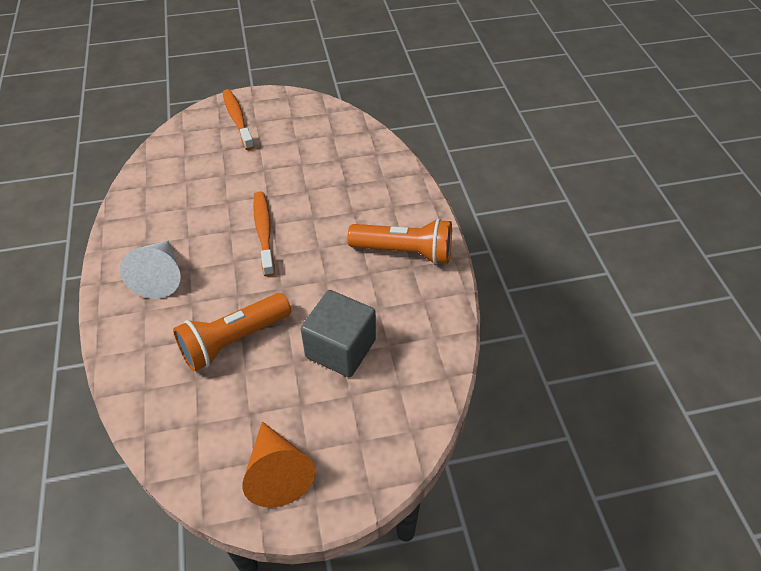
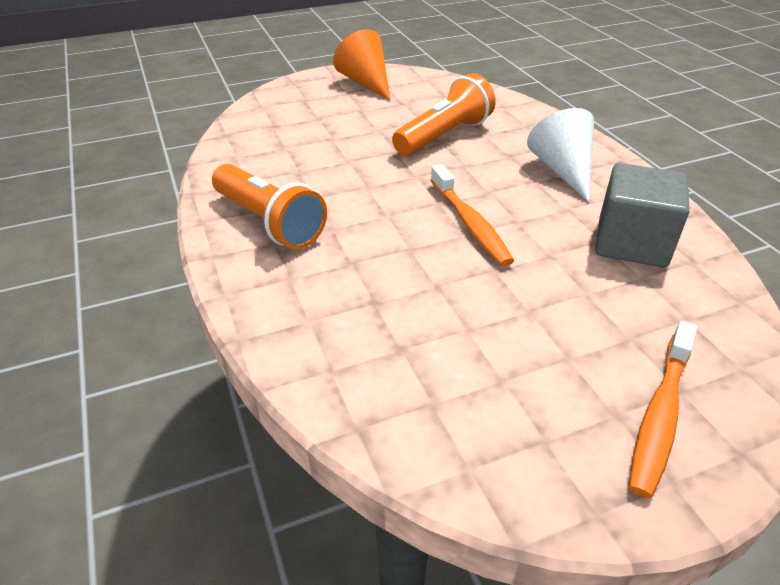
camera: 170 degrees right, 10 degrees down
orange toothbrush [223,89,254,150] -> orange toothbrush turned 60 degrees clockwise [629,321,697,499]
grey cube [301,290,376,378] -> grey cube moved to [595,163,690,268]
orange flashlight [348,219,452,265] -> orange flashlight turned 135 degrees counterclockwise [212,164,327,249]

